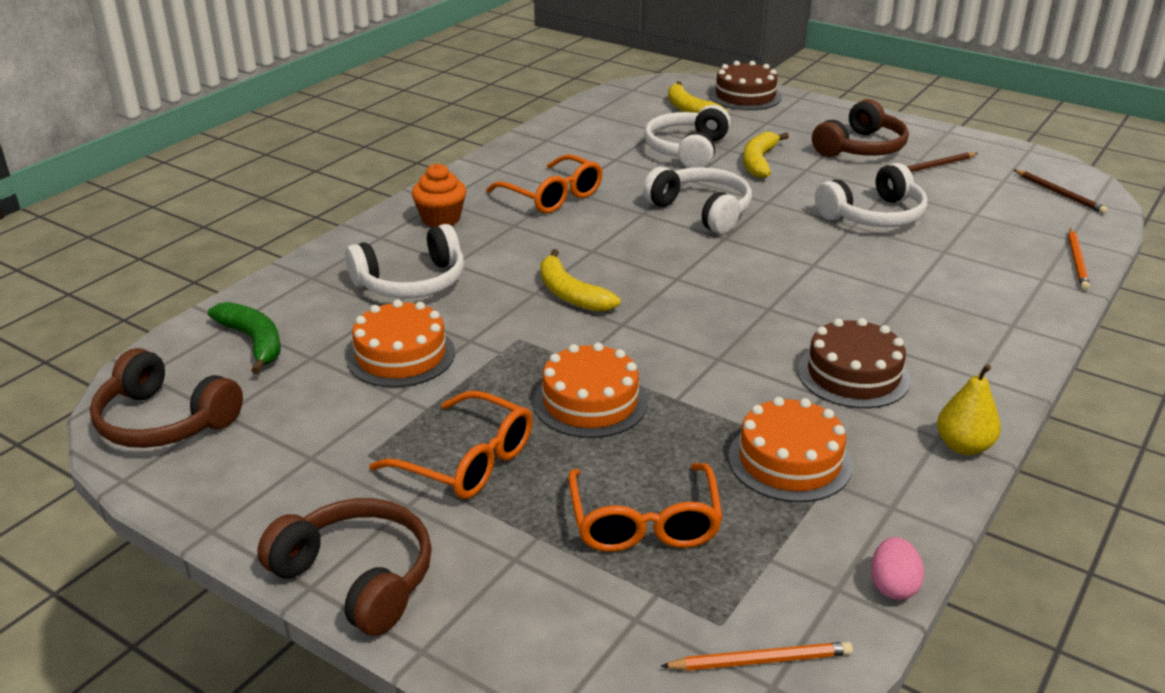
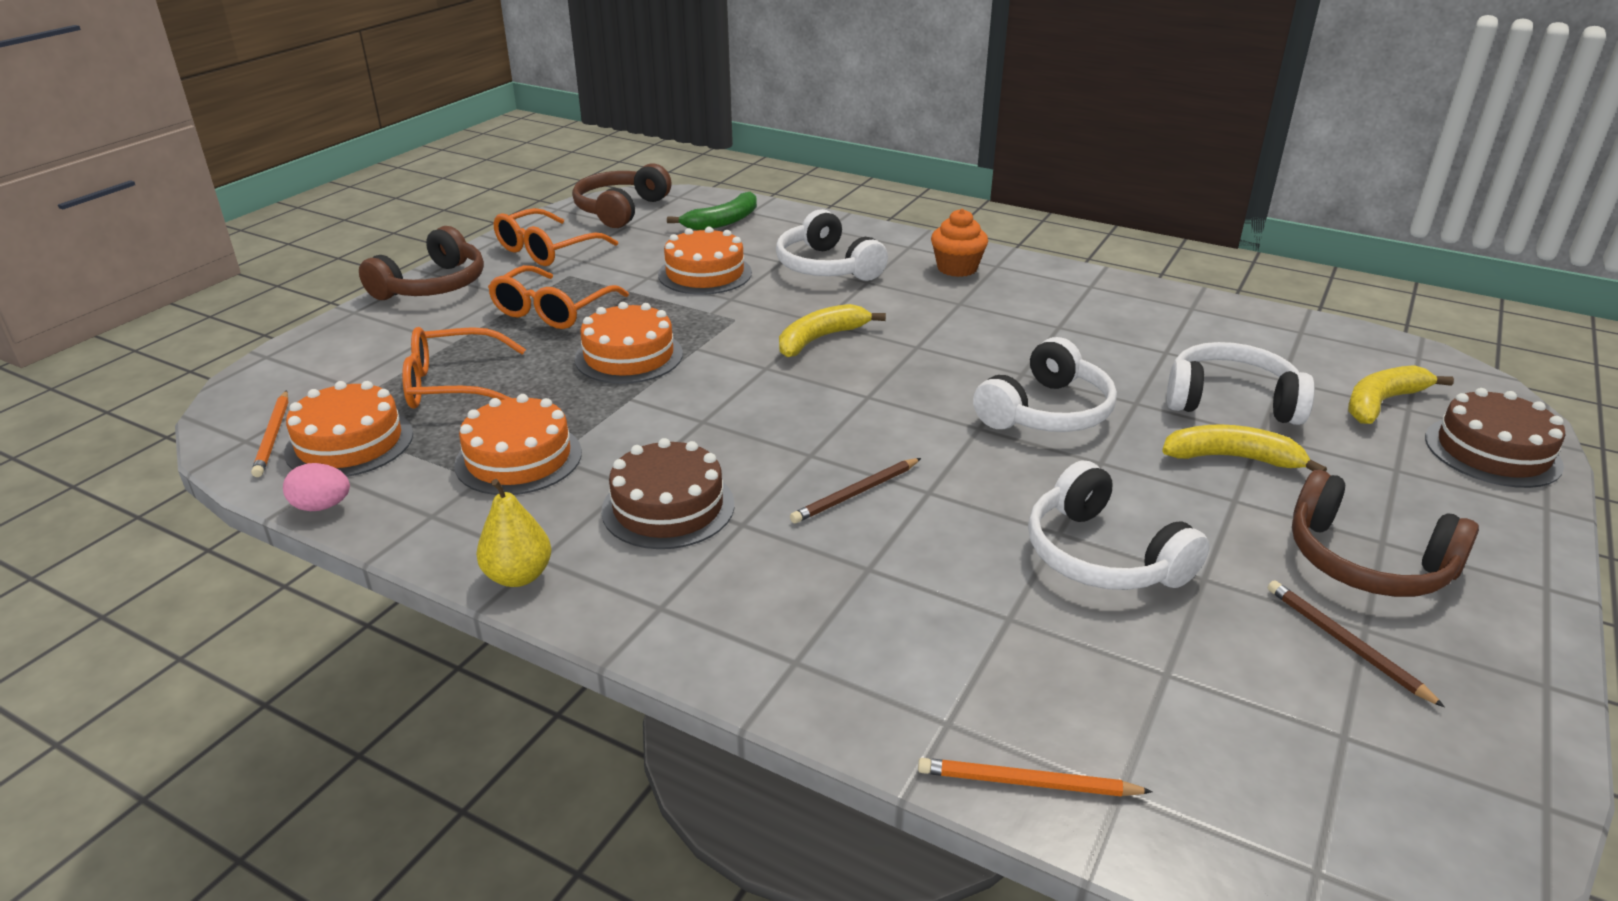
camera: 85 degrees right, 0 degrees up
orange glasses [486,154,603,213] -> orange glasses moved to [494,208,618,266]
brown pencil [1013,169,1108,214] -> brown pencil moved to [790,458,921,524]
none -> orange cake [284,381,413,477]

